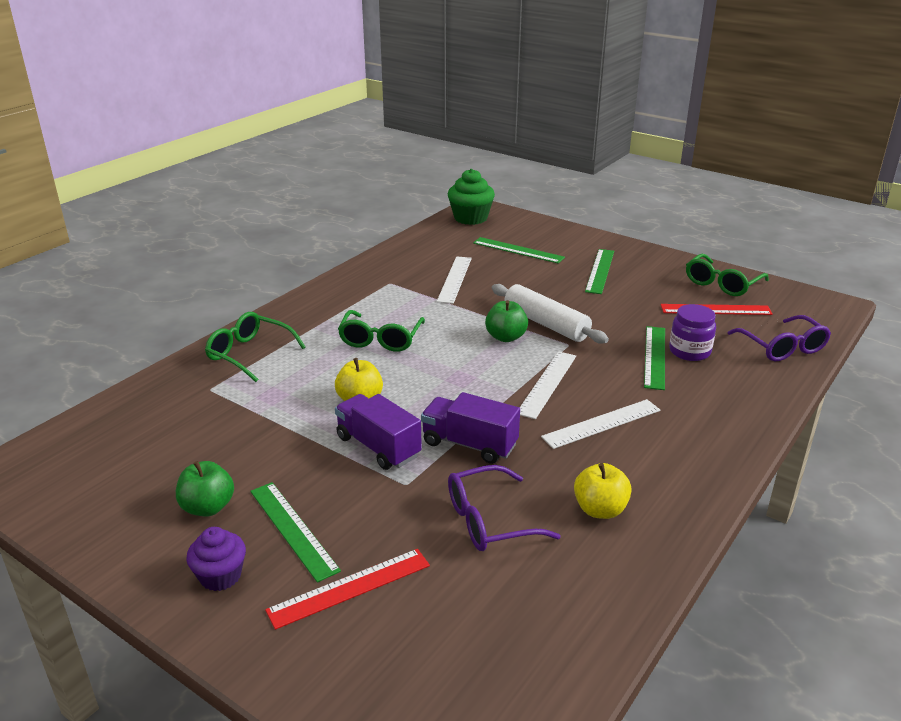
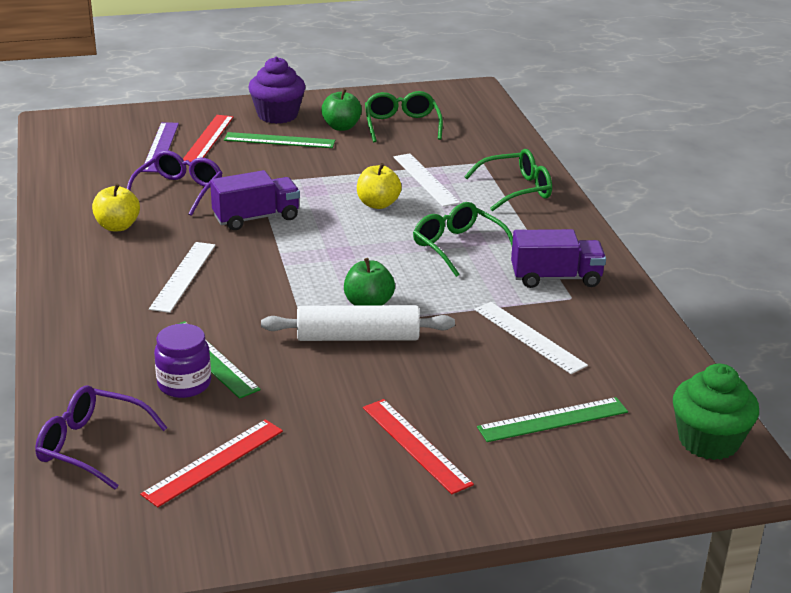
camera: 130 degrees right, 0 degrees up
purple cupcake [186,527,246,591] -> purple cupcake [249,57,305,124], size x1.53
purple truck [335,394,422,470] -> purple truck moved to [511,229,606,288]
white ruler [520,351,576,419] -> white ruler moved to [394,153,460,207]
green ruler [585,249,614,294] -> red ruler [363,399,474,494]
green glasses [686,254,769,296] -> green glasses moved to [365,91,443,142]
none -> purple ruler [141,122,179,172]

